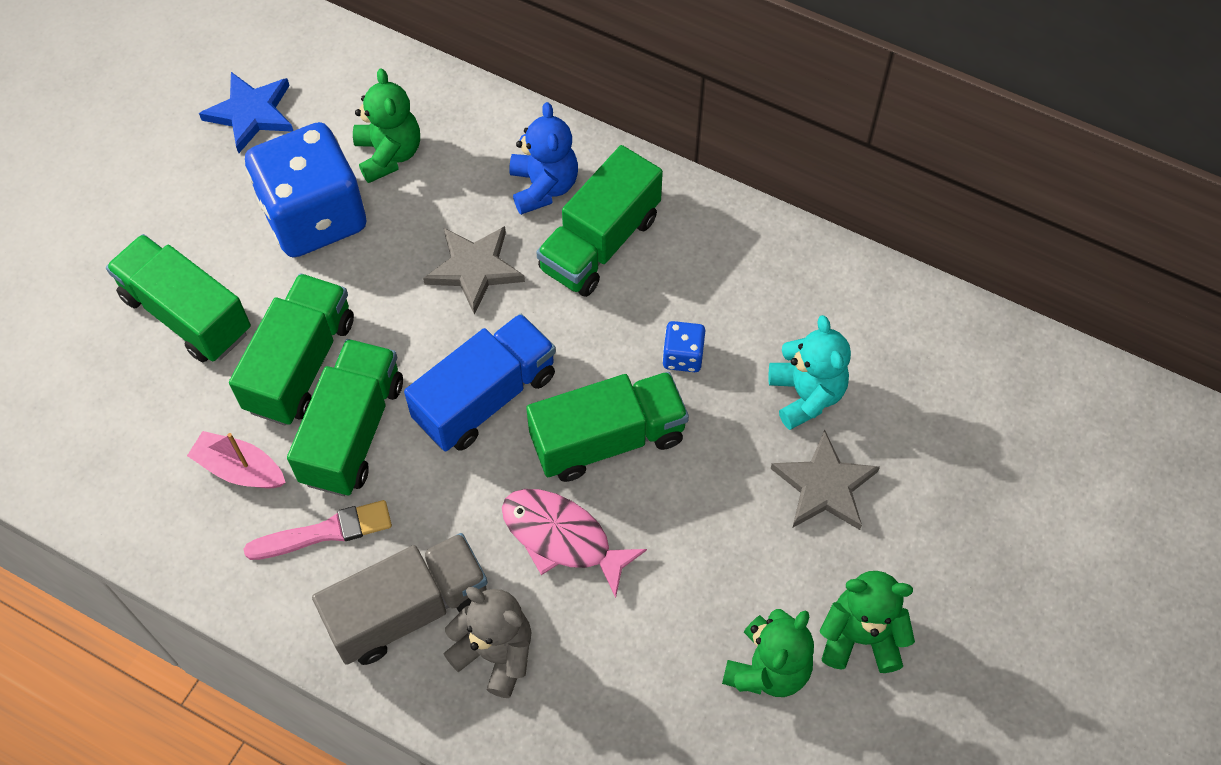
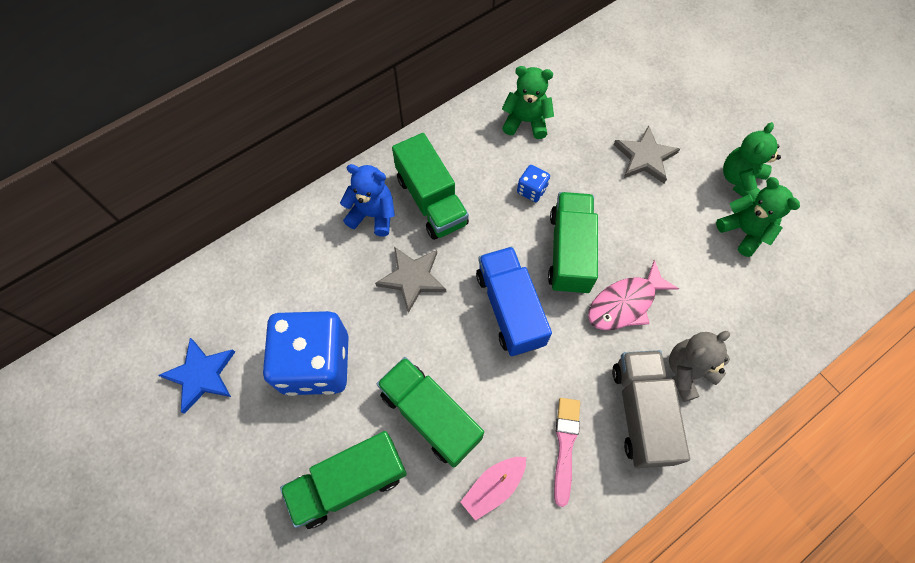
camera: 65 degrees left, 5 degrees up
green truck [287,339,403,496] -> none
green teddy bear [353,68,420,183] -> green teddy bear moved to [502,66,554,139]
turquoise teddy bear [769,315,851,430] -> none

